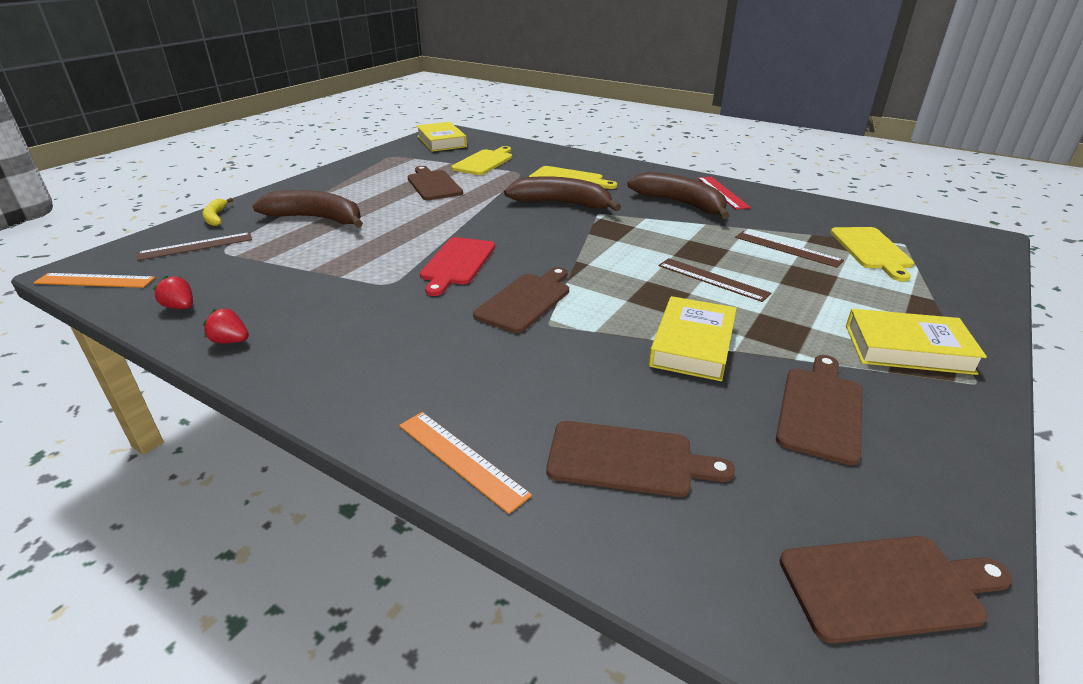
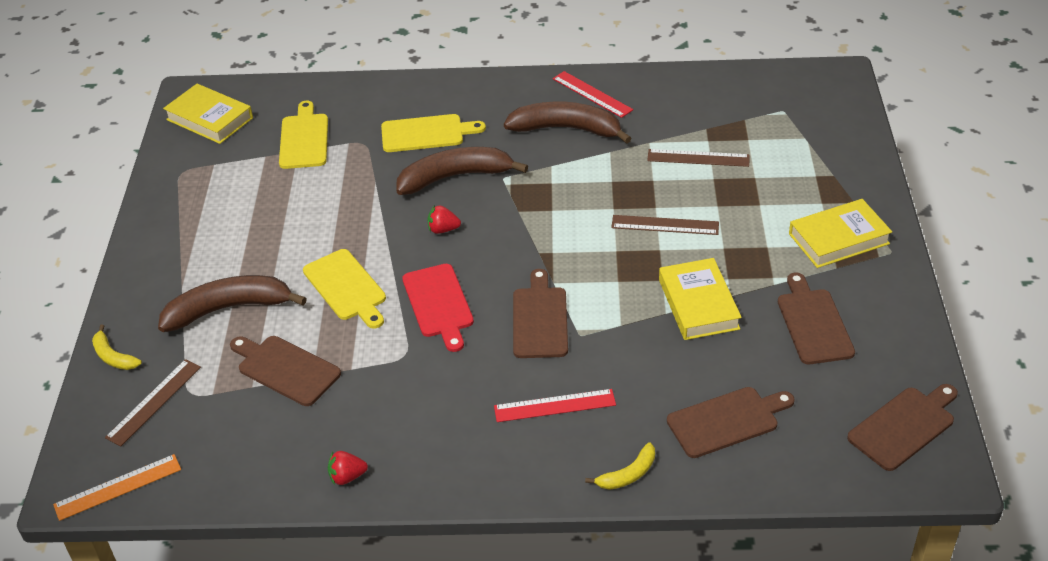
camera: 30 degrees left, 10 degrees up
red strawberry [153,276,193,309] -> red strawberry moved to [427,205,461,234]
orange ruler [399,412,532,514] -> yellow banana [585,442,655,490]
brown cutting board [407,166,463,200] -> brown cutting board moved to [230,336,341,406]
yellow cutting board [830,227,914,282] -> yellow cutting board moved to [303,249,386,329]
none -> red ruler [494,389,616,422]

